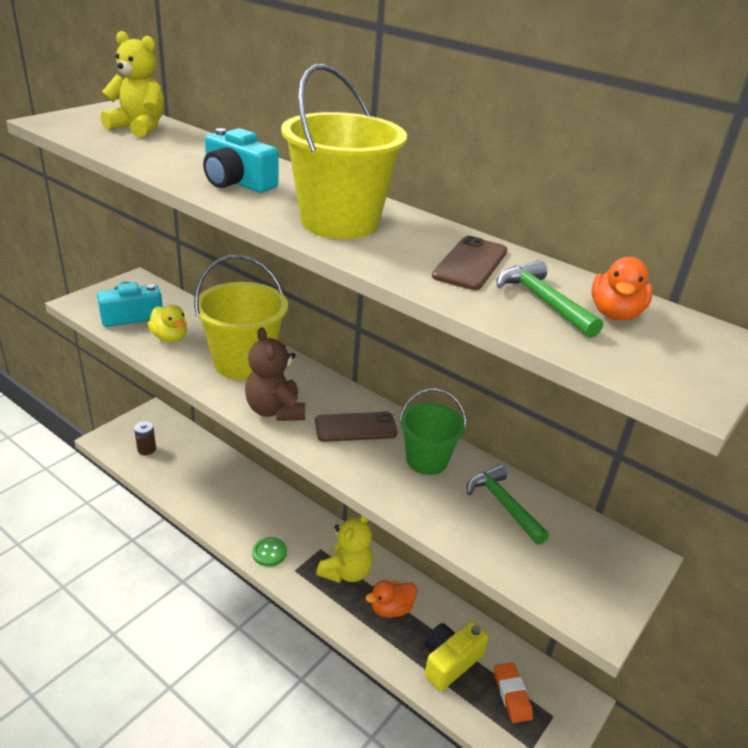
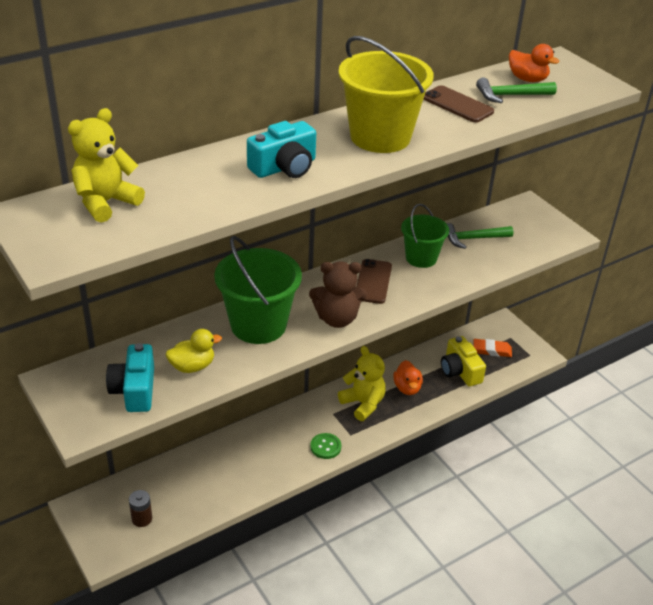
camera: 70 degrees left, 5 degrees up
yellow bucket [194,255,288,380] -> green bucket [214,236,302,344]

